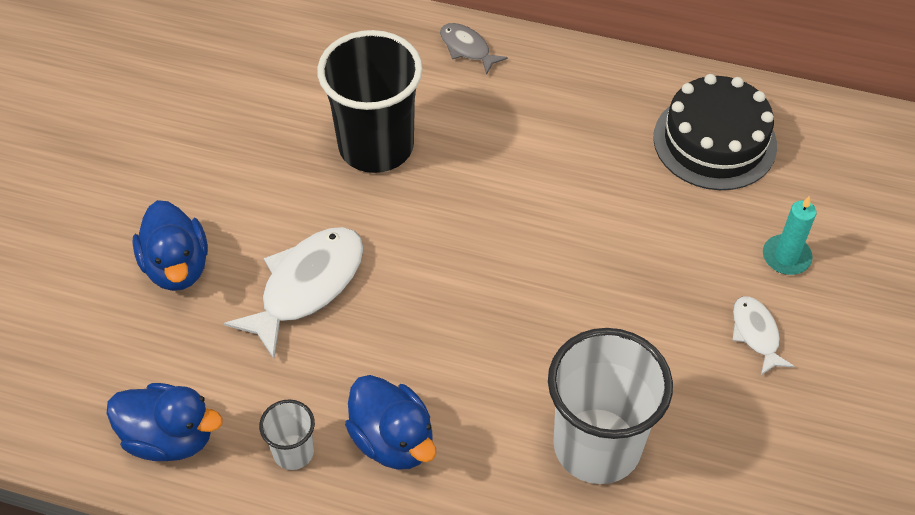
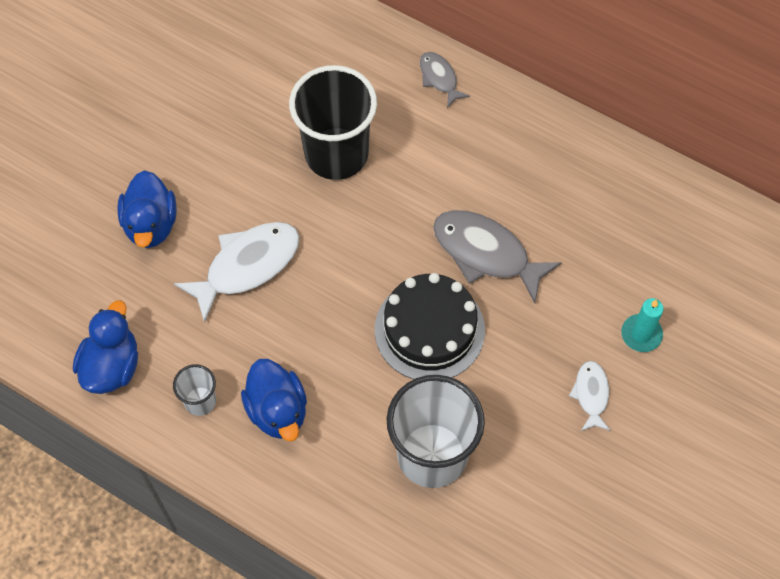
camera: 15 degrees right, 10 degrees up
blue duck [106,383,223,461] -> blue duck turned 105 degrees counterclockwise [73,300,138,394]
black cake [653,74,777,190] -> black cake moved to [375,273,485,380]
none -> grey fish [433,210,562,303]

